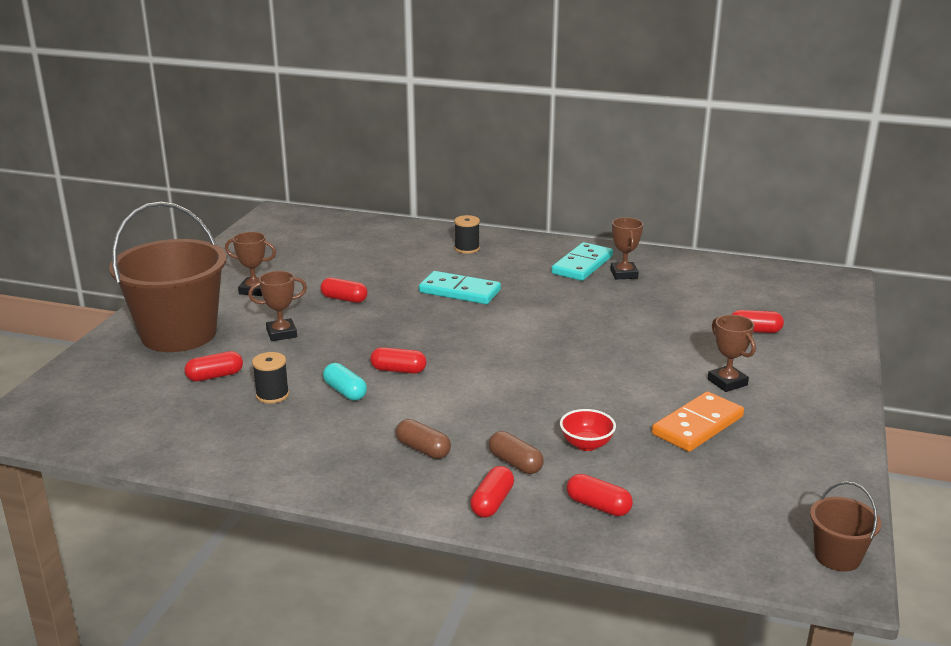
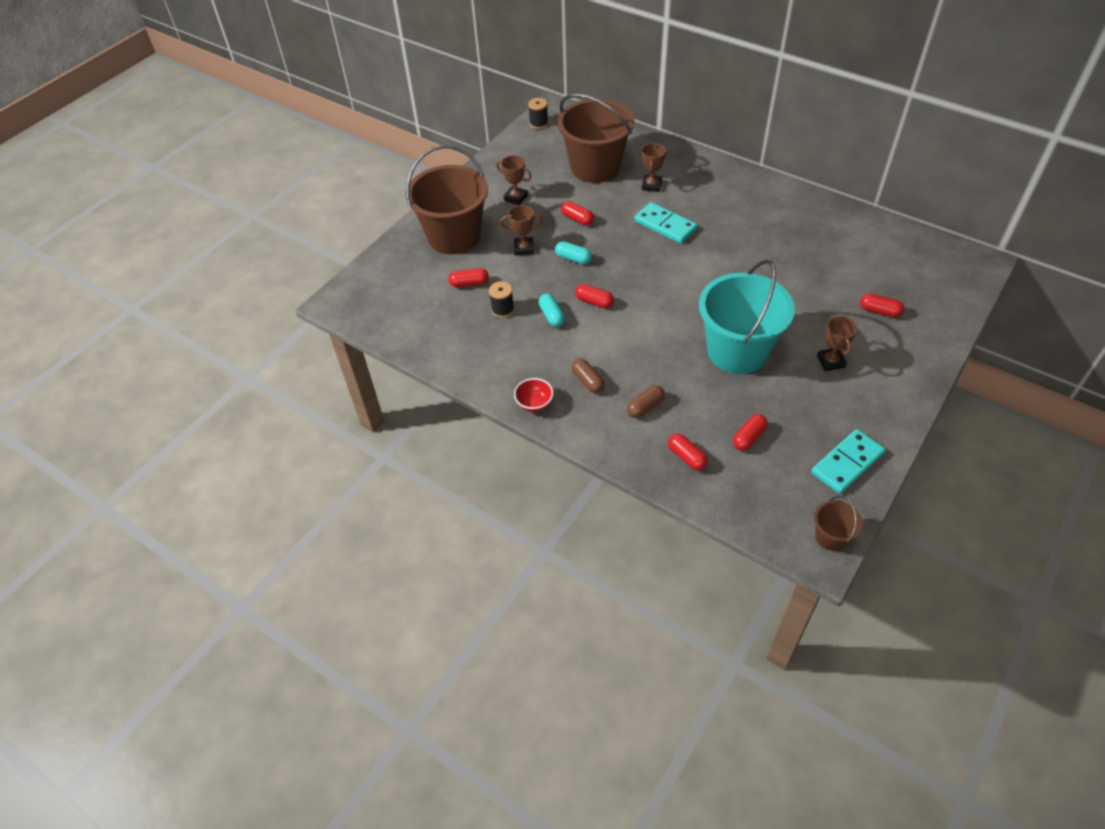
camera: 20 degrees right, 25 degrees up
black spool [454,215,480,254] -> black spool moved to [528,98,548,129]
red capsule [470,466,514,518] -> red capsule moved to [733,414,768,451]
brown capsule [489,431,544,474] -> brown capsule turned 75 degrees clockwise [627,385,665,418]
turquoise domino [551,242,613,281] -> turquoise domino moved to [811,429,885,494]
red bowl [560,409,616,451] -> red bowl moved to [514,378,553,412]
brown trophy [610,217,643,279] -> brown trophy moved to [642,143,666,192]
orange domino [652,392,744,452] -> none
none -> turquoise capsule [555,241,592,264]
none -> brown bucket [558,94,634,183]
none -> turquoise bucket [699,259,795,374]

